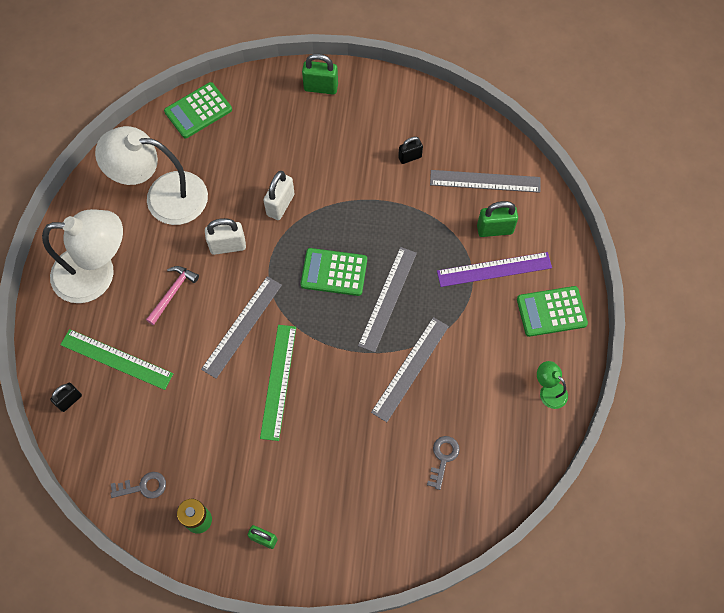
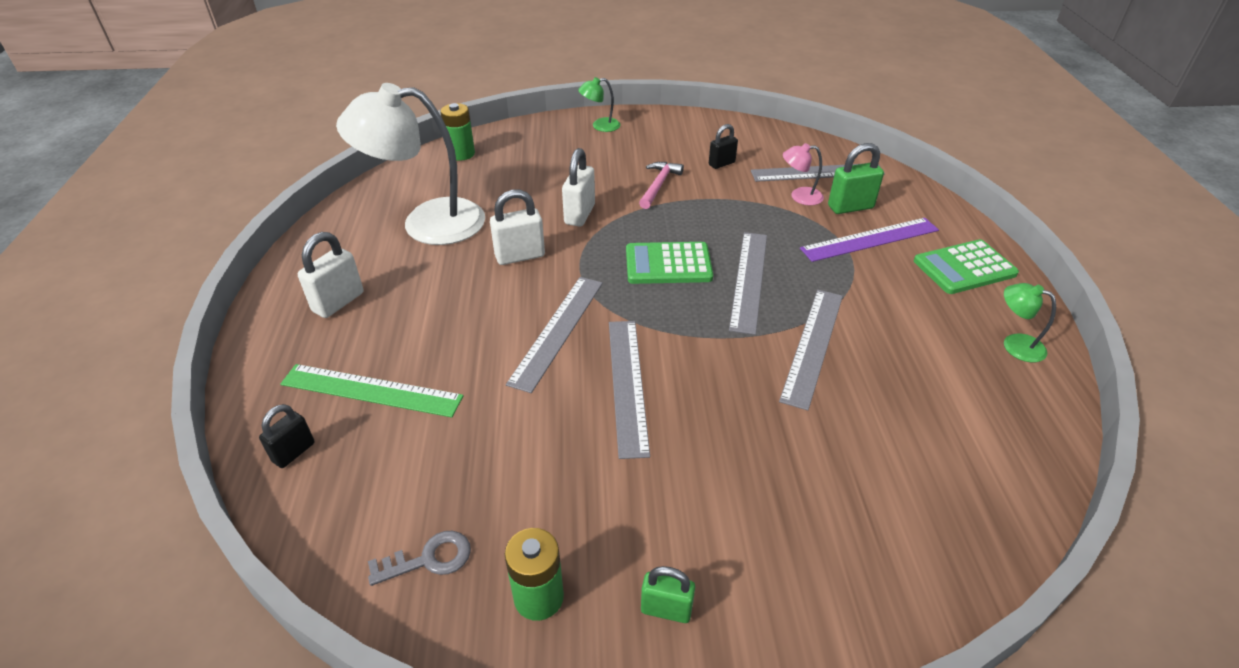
camera: 10 degrees left, 25 degrees down
white lamp [42,209,123,303] -> white padlock [298,232,363,318]
pink hammer [146,266,199,325] -> pink hammer moved to [639,162,684,209]
green calculator [164,82,232,138] -> green battery [440,103,475,161]
green ruler [260,325,296,441] -> grey ruler [609,321,650,459]
green padlock [302,54,338,94] -> green lamp [578,77,621,132]
grey key [427,436,460,490] -> none
none -> pink lamp [783,143,824,205]

